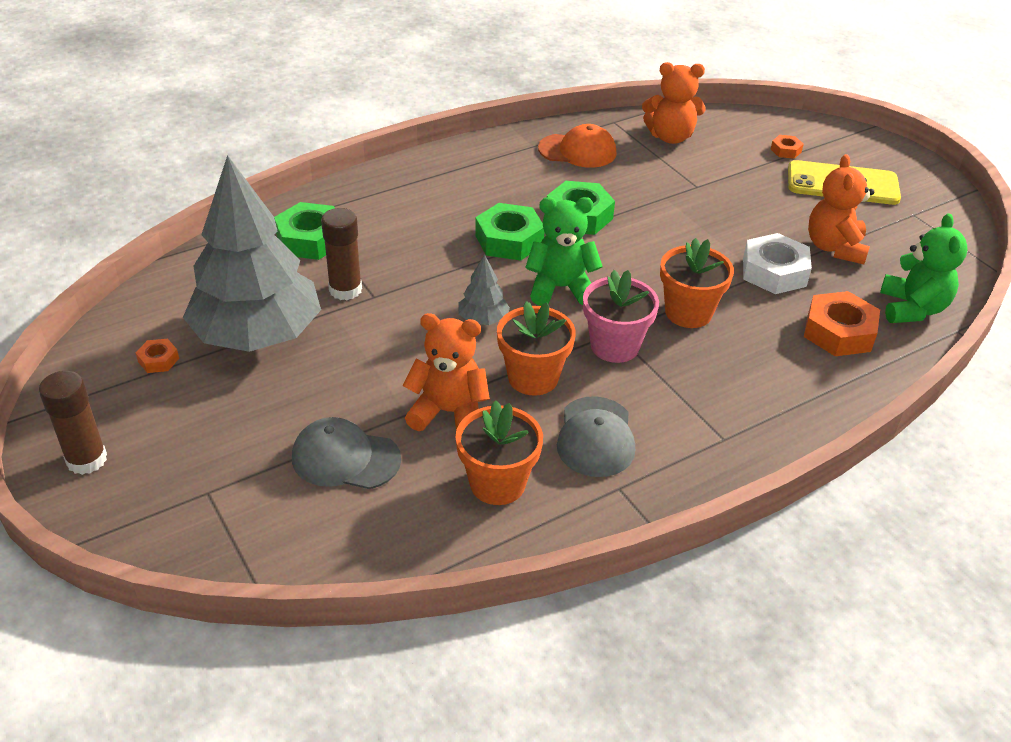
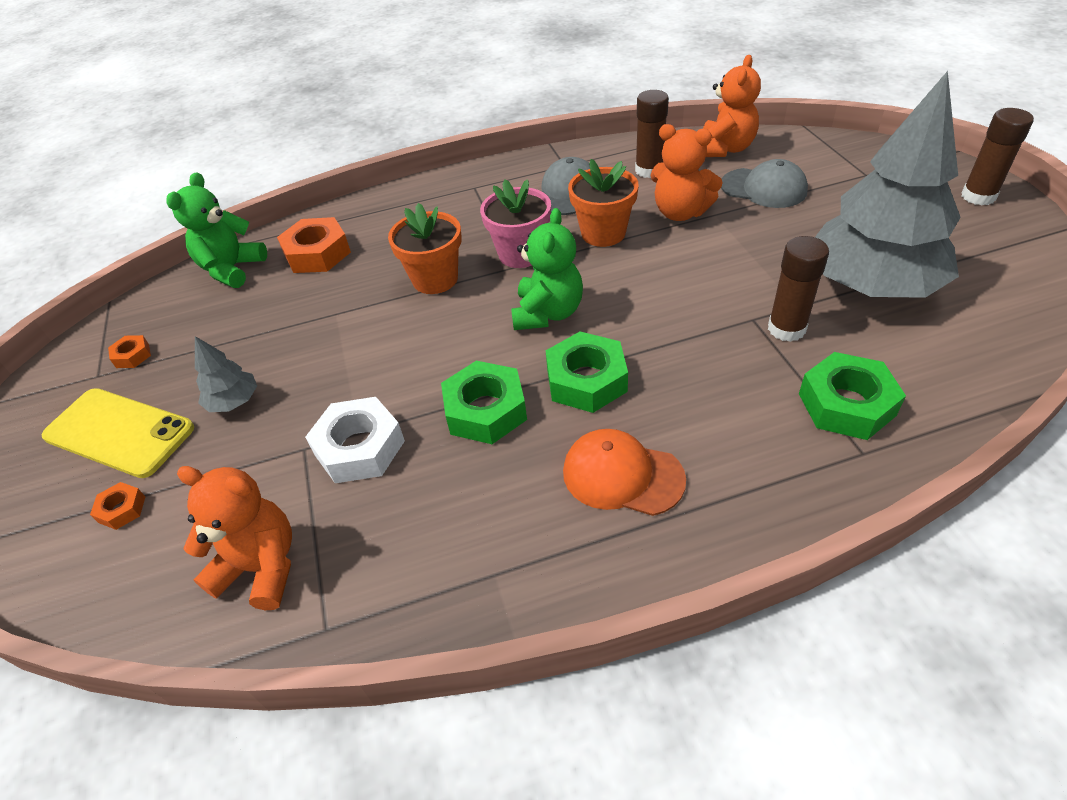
camera: 160 degrees left, 5 degrees up
orange nut [136,339,179,373] -> orange nut moved to [108,335,151,368]
orange flower pot [456,400,543,505] -> brown glue stick [635,90,669,178]
grey tree [458,254,510,325] -> grey tree moved to [195,336,257,412]
green teddy bear [525,197,603,306] -> green teddy bear turned 90 degrees counterclockwise [511,208,583,330]
orange cap [538,124,617,168] -> orange cap moved to [563,429,686,516]
white nut [743,233,812,294] -> white nut moved to [305,397,405,483]
orange teddy bear [808,154,874,264] -> orange teddy bear moved to [703,55,761,157]

